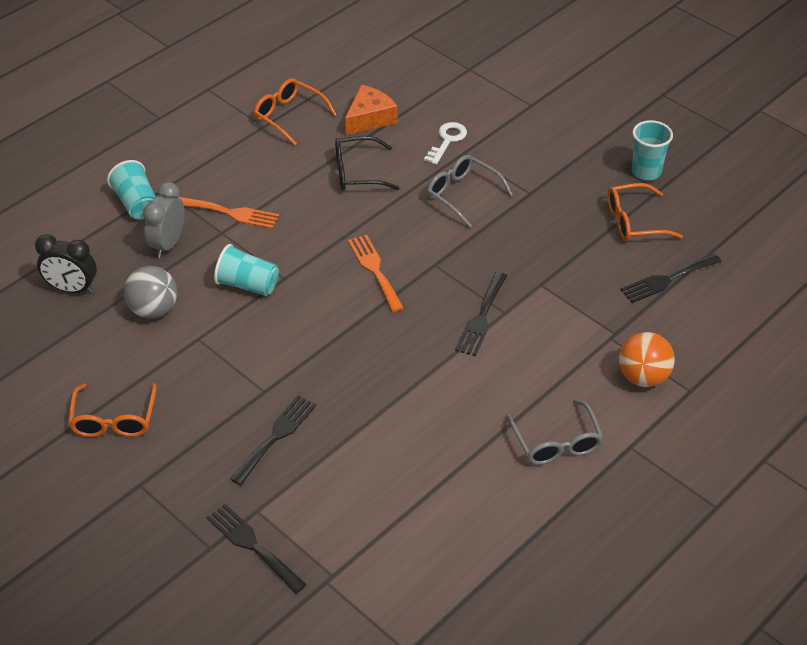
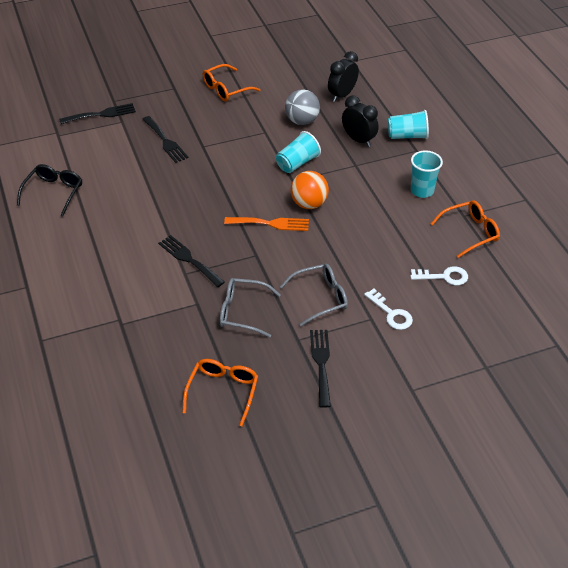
camera: 115 degrees right, 0 degrees up
orange glasses [68,383,157,437] -> orange glasses turned 60 degrees counterclockwise [203,64,261,101]
grey clock [143,182,185,258] -> black clock [342,95,379,147]
orange fork [179,197,279,229] -> none
black glasses [335,136,400,190] -> black glasses moved to [17,164,82,217]
orange cheese [345,85,398,136] -> white key [410,266,468,286]
grey glasses [506,399,604,465] -> grey glasses moved to [220,278,281,338]
orange ball [619,332,675,387] -> orange ball moved to [291,171,329,209]
black fork [620,254,722,303] -> black fork moved to [310,330,331,408]
turquoise cup [632,120,673,180] -> turquoise cup moved to [411,150,443,198]

